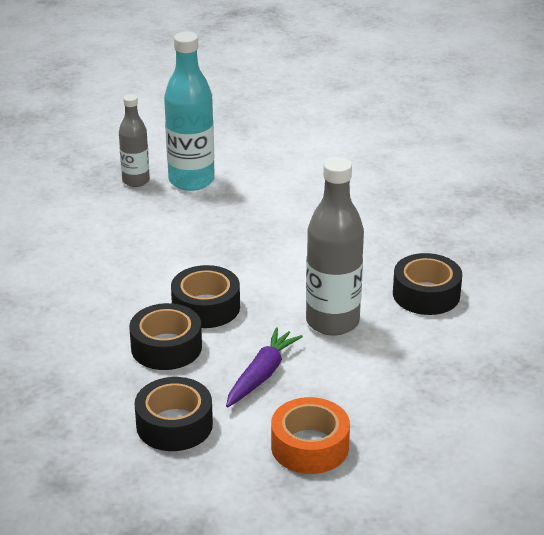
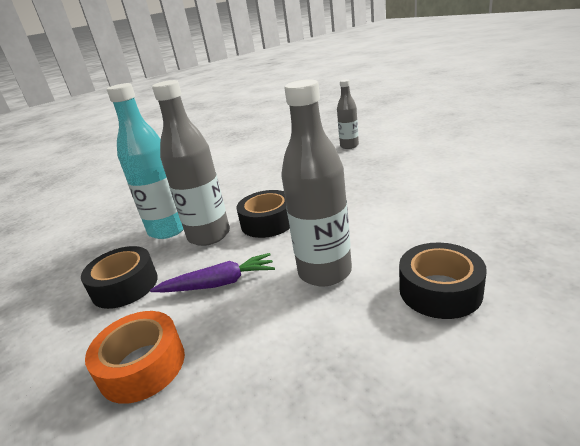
camera: 55 degrees right, 5 degrees down
black tape [129,303,202,370] -> grey bottle [152,80,230,246]
turquoise bottle [164,32,215,191] -> turquoise bottle moved to [107,83,184,239]

